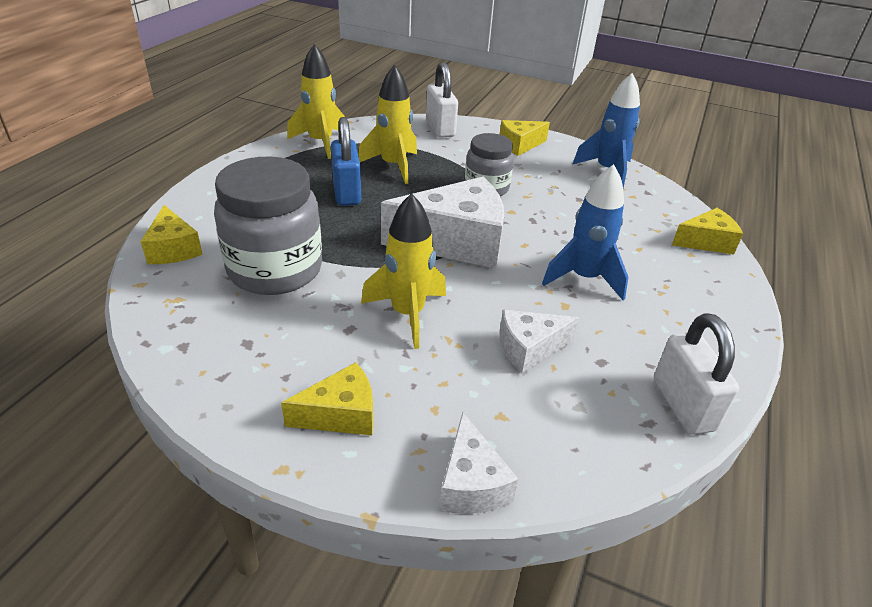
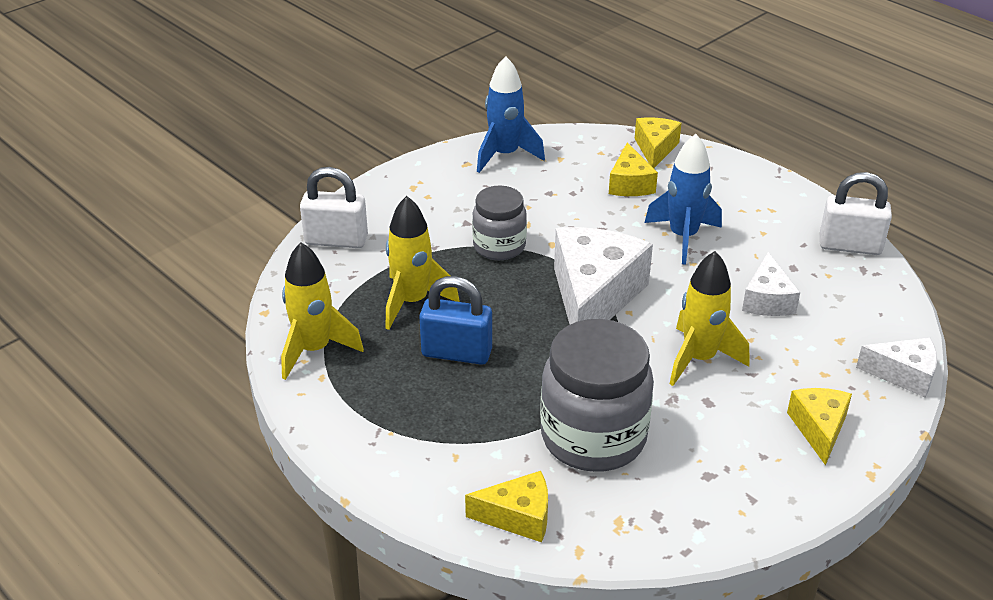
camera: 65 degrees left, 0 degrees up
yellow cheese [500,120,550,156] -> yellow cheese moved to [609,142,658,196]

